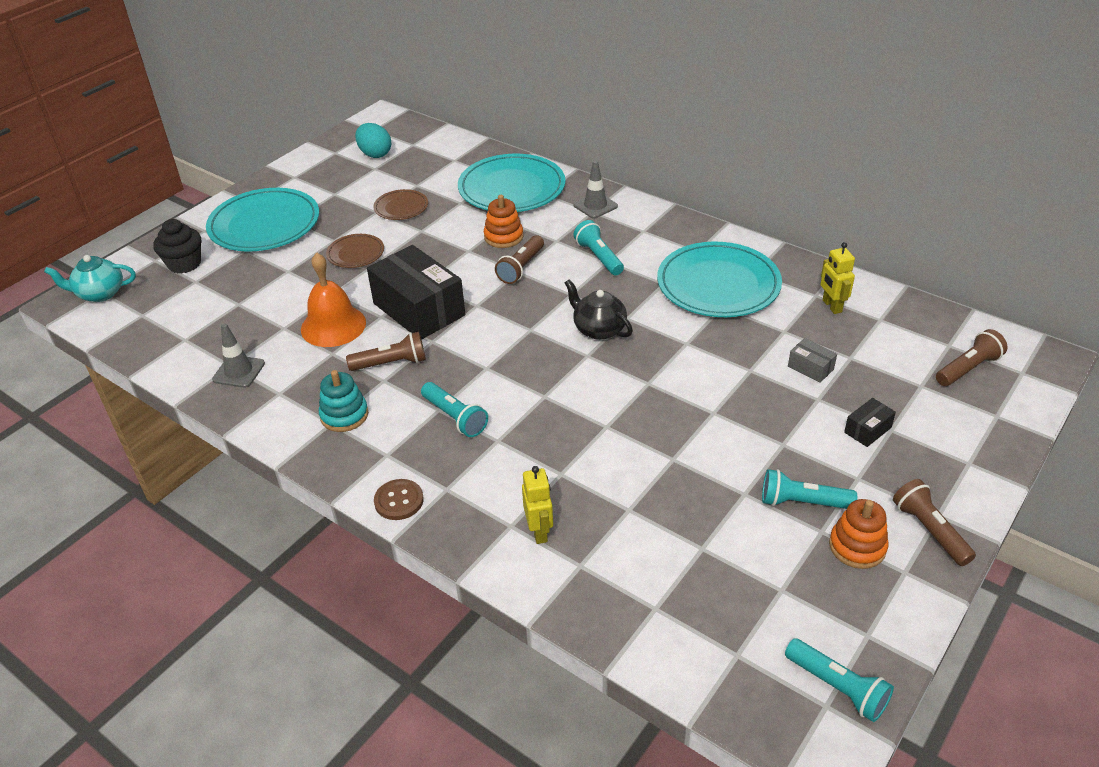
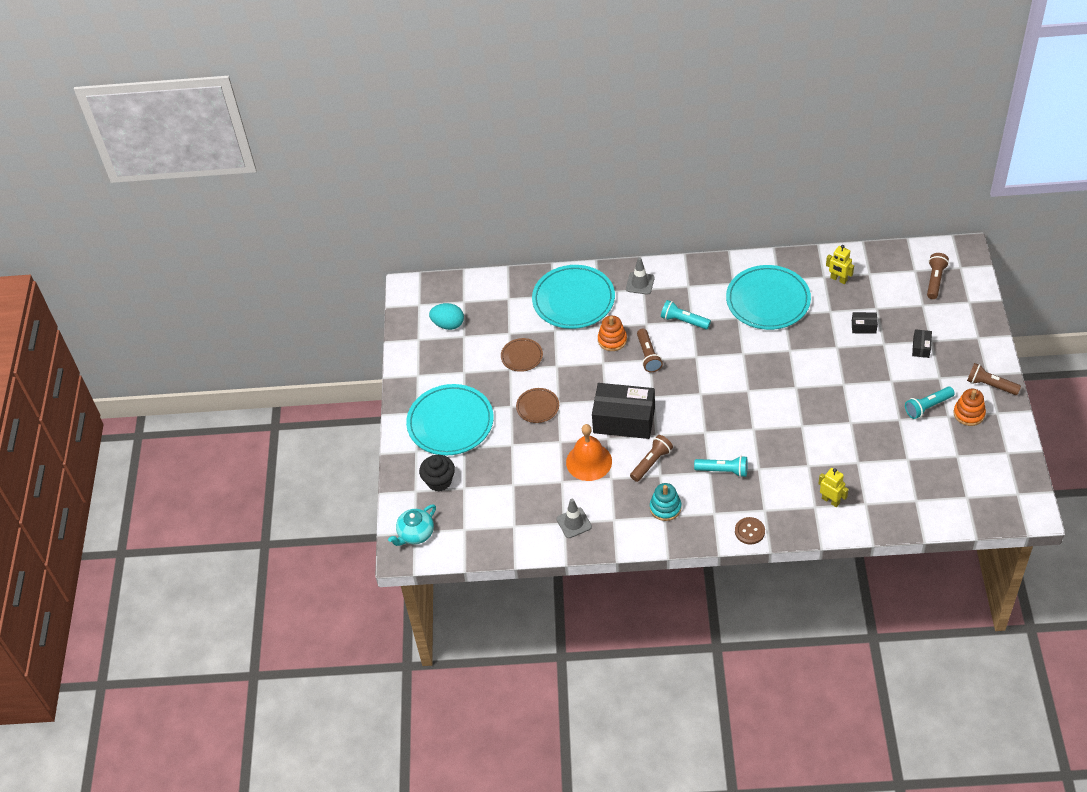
camera: 35 degrees left, 10 degrees up
black teapot [565,279,633,340] -> none
turquoise flashlight [785,638,894,722] -> none
grey box [788,338,837,383] -> black box [852,312,878,334]

